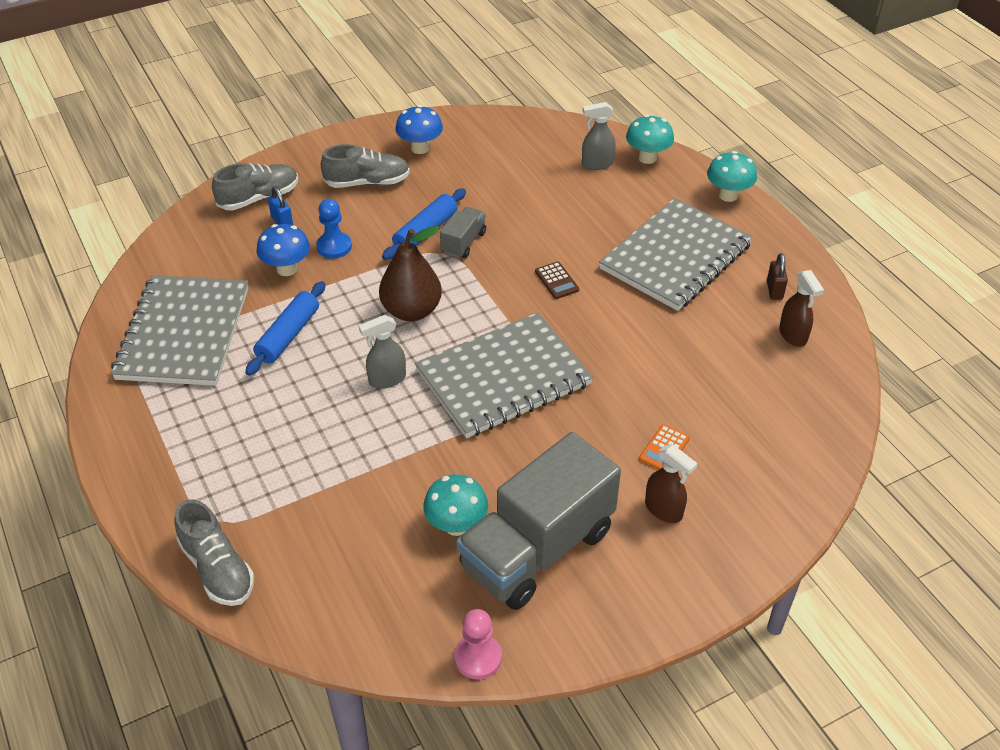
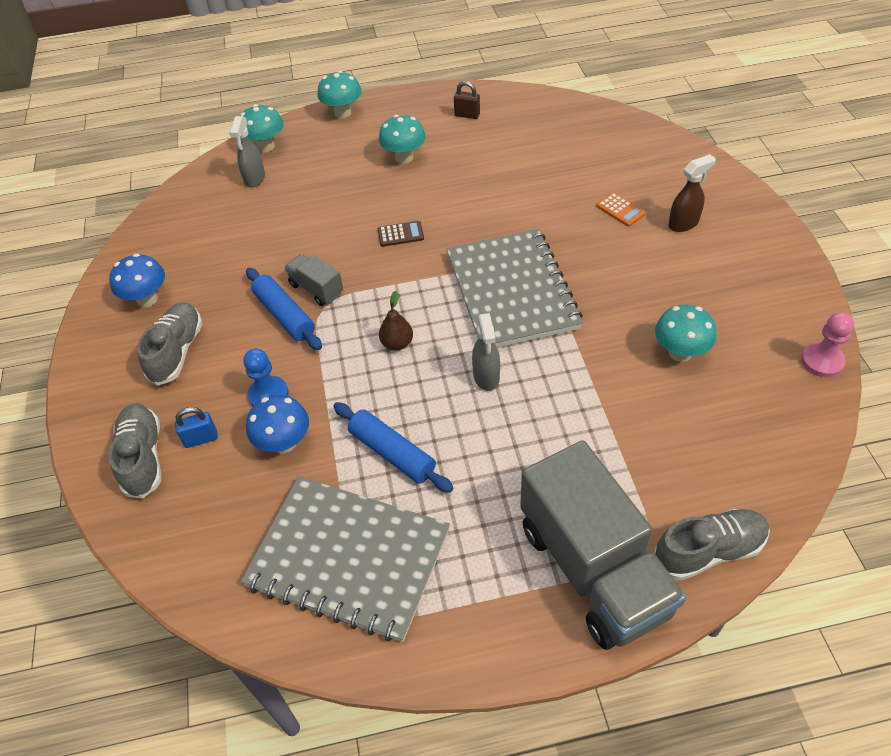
camera: 70 degrees left, 5 degrees up
brown pear [379,226,442,321] -> brown pear [379,291,413,350], size x0.53
grey truck [456,432,621,610] -> grey truck moved to [520,440,686,650]
grey notebook [599,198,753,311] -> turquoise mushroom [379,115,426,164]
brown spray bottle [779,270,824,347] -> none

